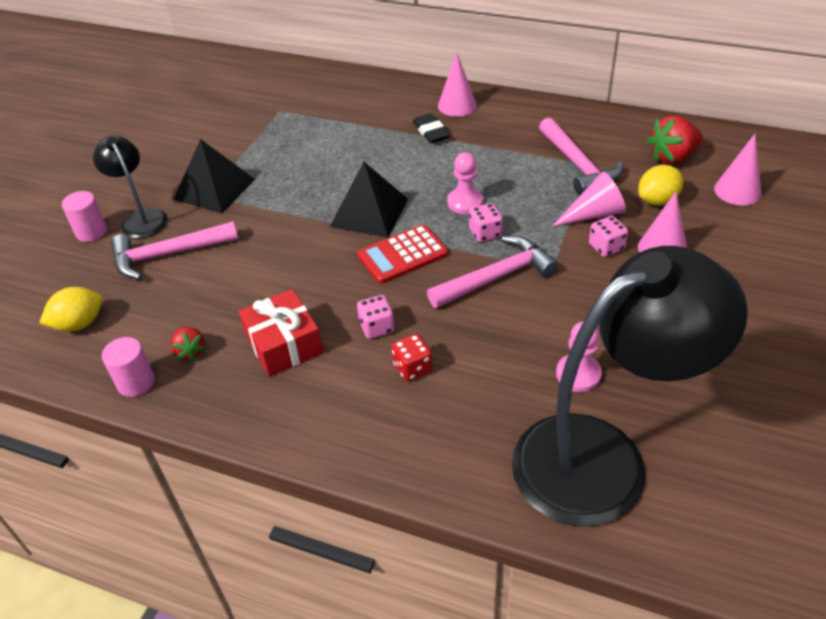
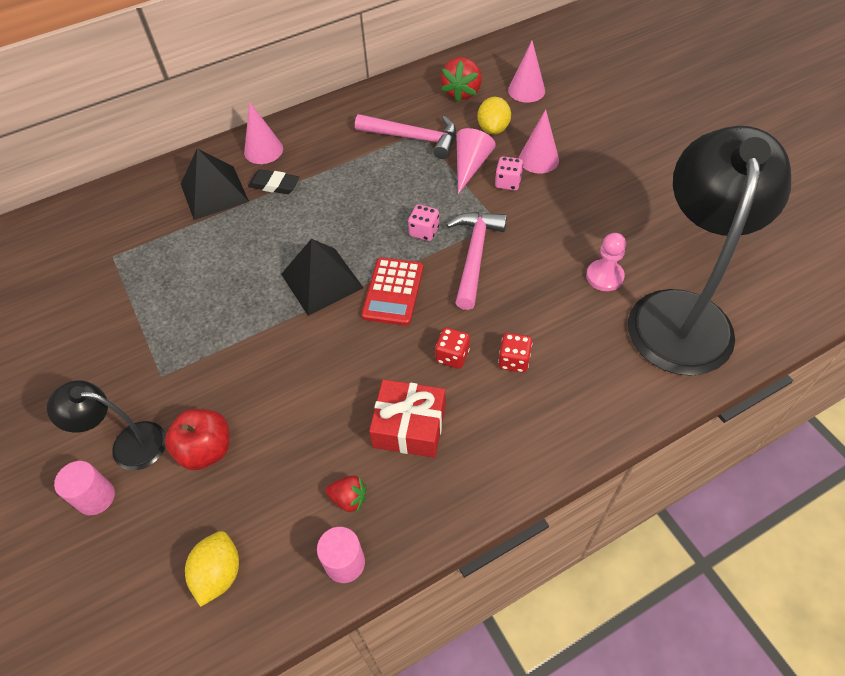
camera: 50 degrees left, 10 degrees up
pink hammer [111,221,238,280] -> red apple [165,409,229,470]
black pyramid [173,139,255,214] -> black pyramid moved to [181,148,249,220]
pink dice [357,295,394,339] -> red dice [435,327,470,369]
pink pawn [447,152,483,214] -> none

